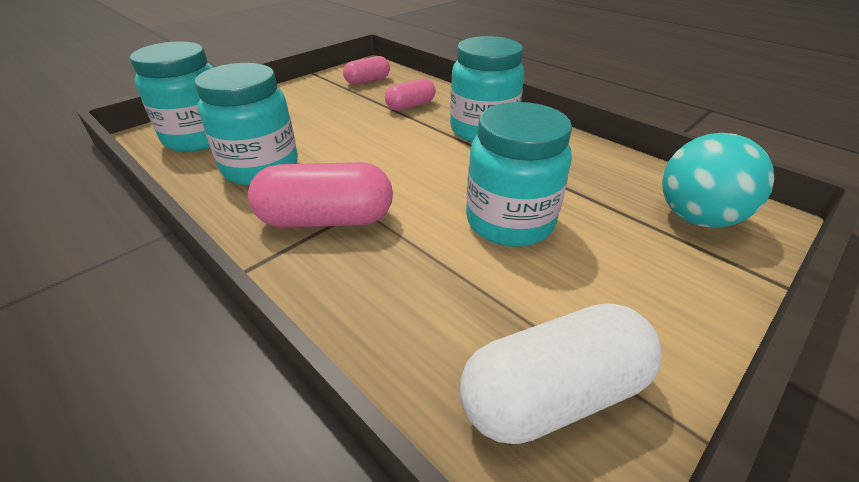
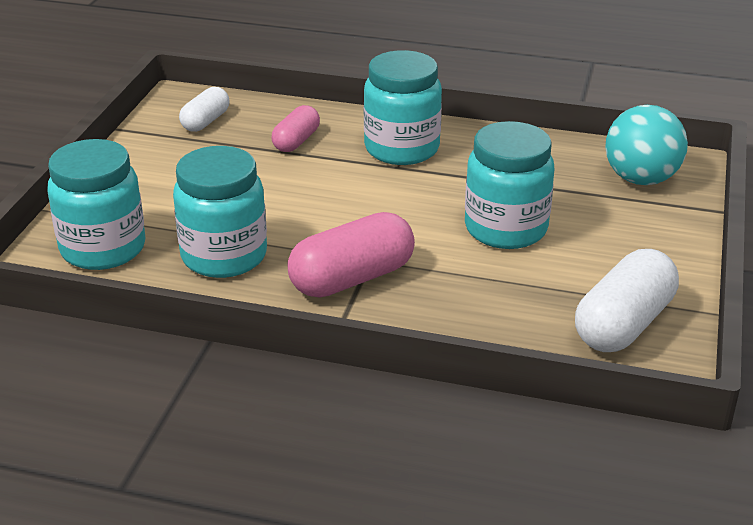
camera: 30 degrees left, 5 degrees down
pink capsule [343,56,390,85] -> white capsule [179,87,230,132]

